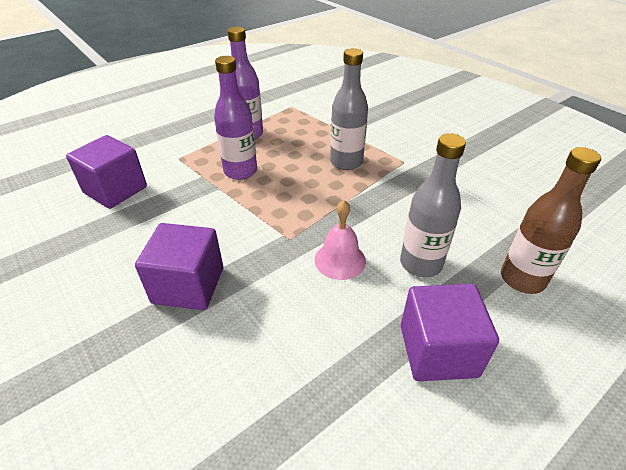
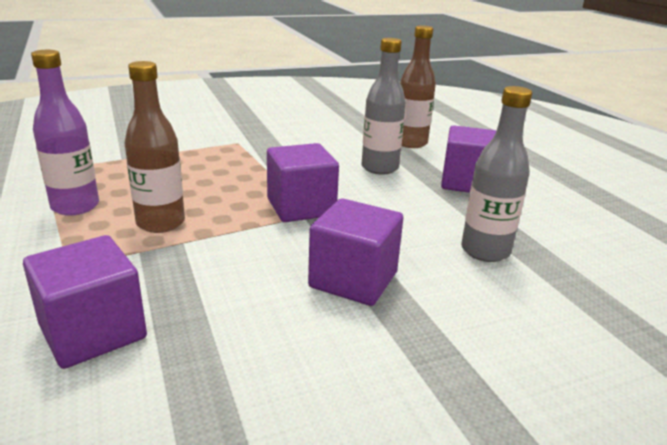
camera: 75 degrees left, 15 degrees down
purple bottle [214,56,257,180] -> brown bottle [125,61,185,233]
pink bell [315,200,366,280] -> none
grey bottle [330,48,368,170] -> grey bottle moved to [461,86,532,262]
none -> purple cube [267,143,339,222]

